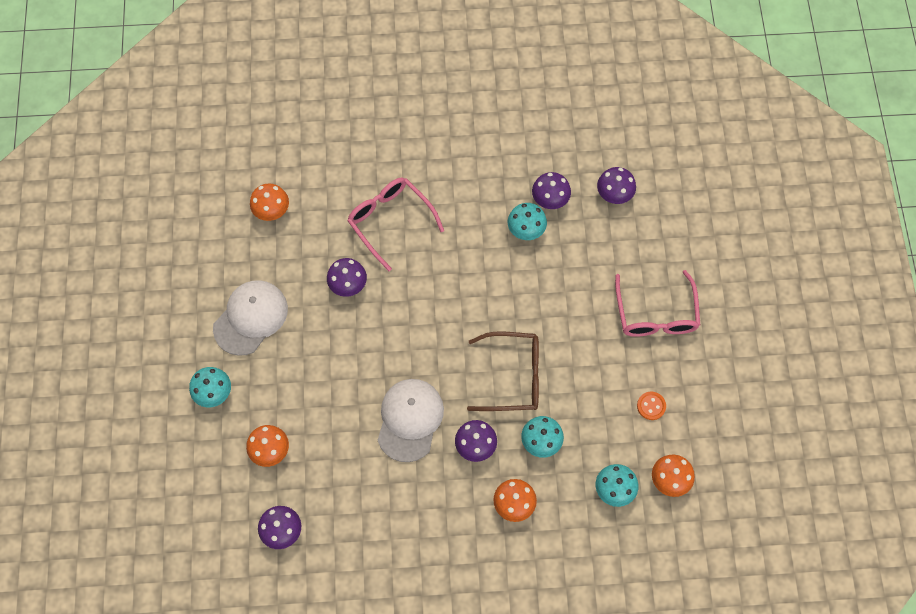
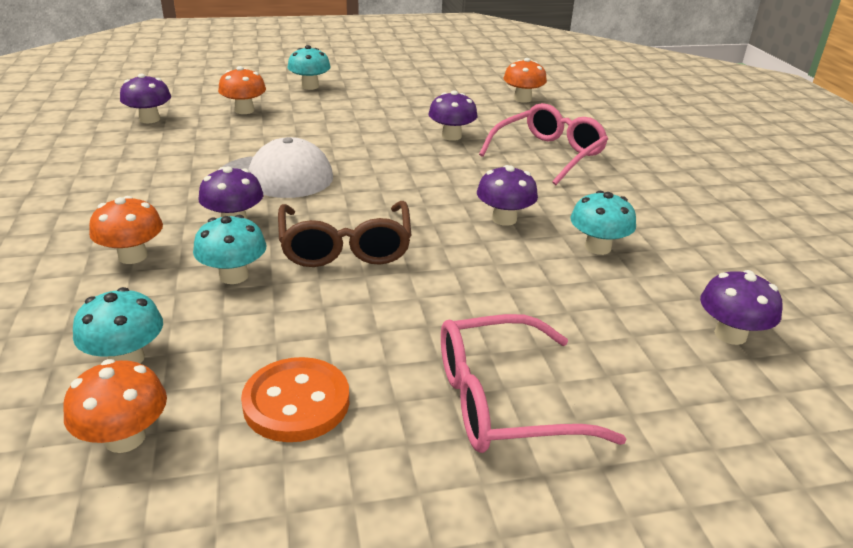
camera: 80 degrees right, 35 degrees down
white cap [213,280,288,356] -> none
purple mushroom [532,172,571,209] -> purple mushroom moved to [477,165,538,226]
orange button [637,392,666,420] -> orange button [241,357,349,442], size x1.74

